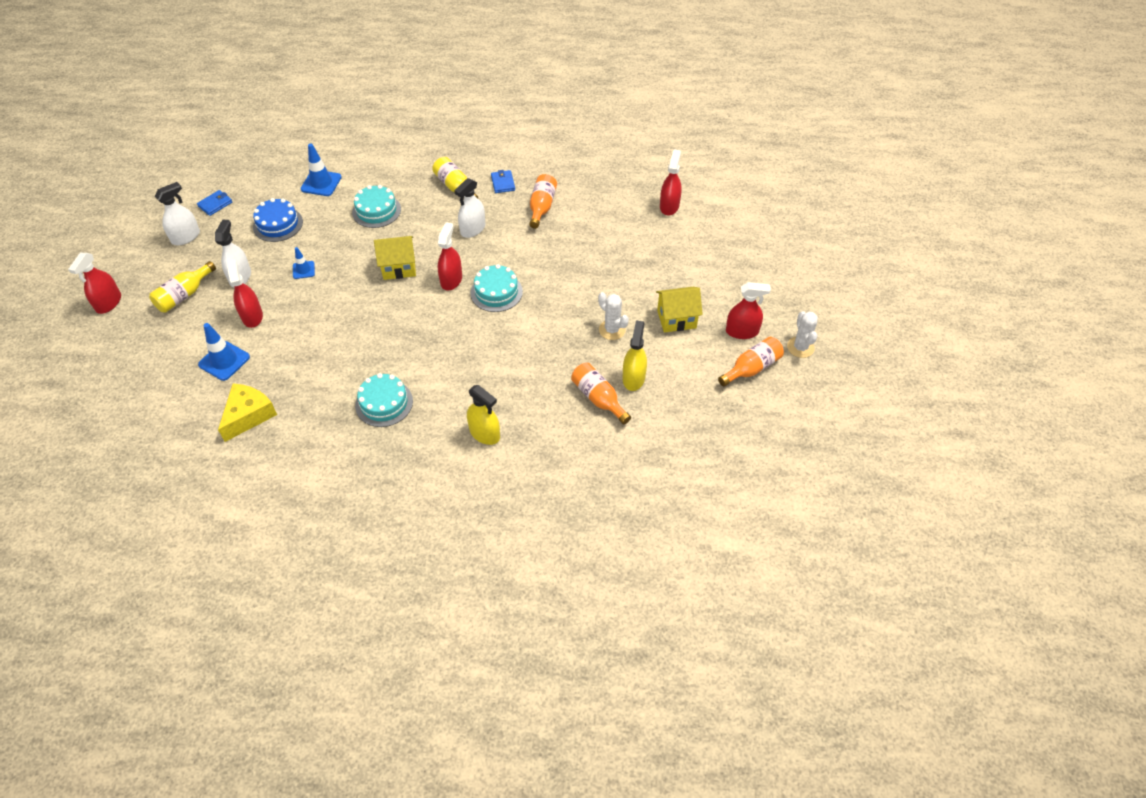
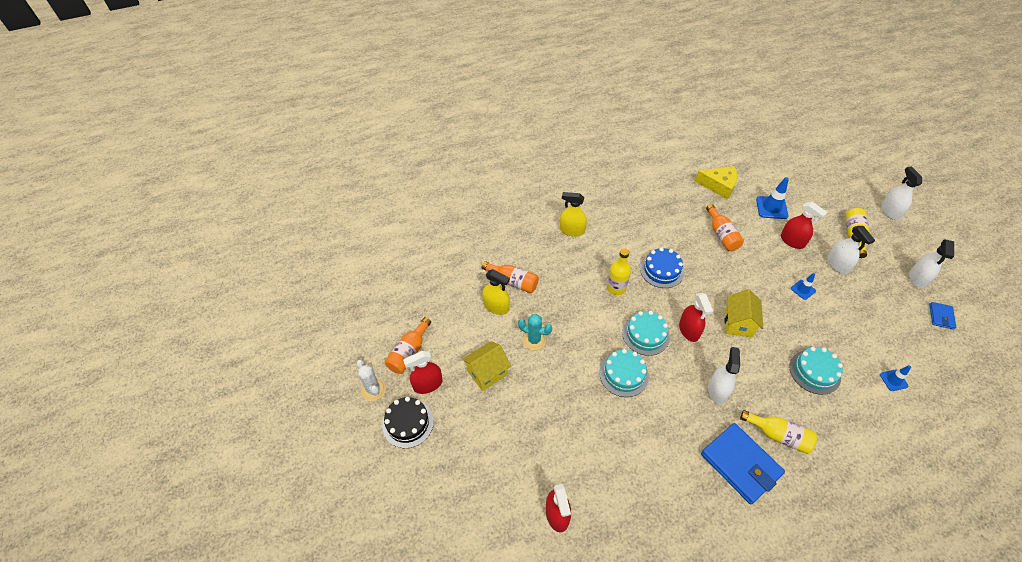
camera: 155 degrees right, 0 degrees up
red spray bottle [68,253,121,314] -> white spray bottle [881,166,922,220]
yellow cheese [218,384,277,442] -> yellow cheese turned 75 degrees counterclockwise [695,166,737,200]
blue cake [253,198,303,242] -> blue cake moved to [640,247,684,288]
blue traffic cone [301,143,342,196] -> blue traffic cone [880,365,911,391], size x0.60
turquoise cake [355,373,413,427] -> turquoise cake moved to [599,349,649,397]
yellow house [374,236,416,280] -> yellow house turned 45 degrees counterclockwise [725,289,763,337]
blue wallet [491,170,515,193] -> blue wallet [701,423,785,504], size x2.09
orange bottle [529,174,557,229] -> orange bottle moved to [706,204,744,251]
white cactus [598,292,629,340] -> turquoise cactus [518,314,552,350]
yellow spray bottle [623,320,647,391] -> yellow spray bottle turned 45 degrees counterclockwise [483,269,510,315]
none -> black cake [382,397,434,448]
none -> yellow bottle [607,248,631,295]

